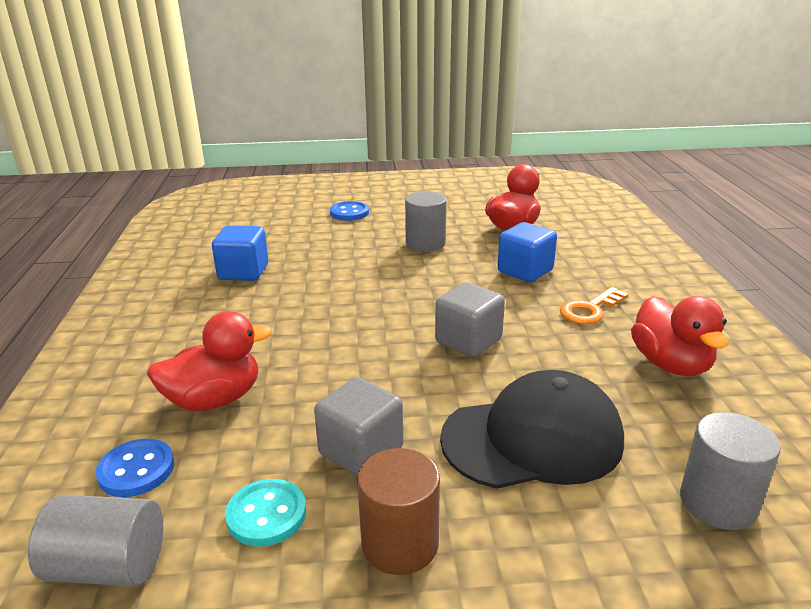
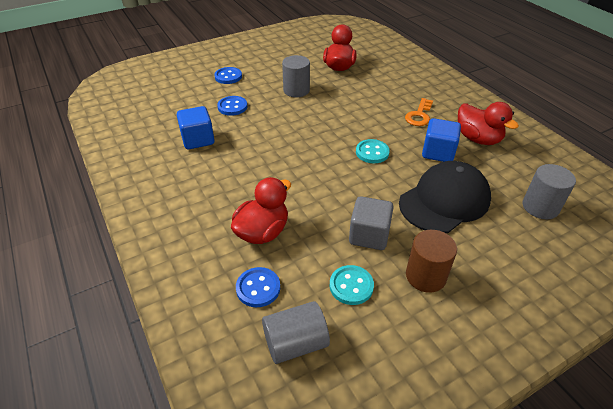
camera: 25 degrees left, 15 degrees up
grey cube [435,282,505,357] -> turquoise button [356,139,390,163]
blue cube [497,222,557,282] -> blue cube moved to [422,118,461,162]
none -> blue button [217,96,248,116]

